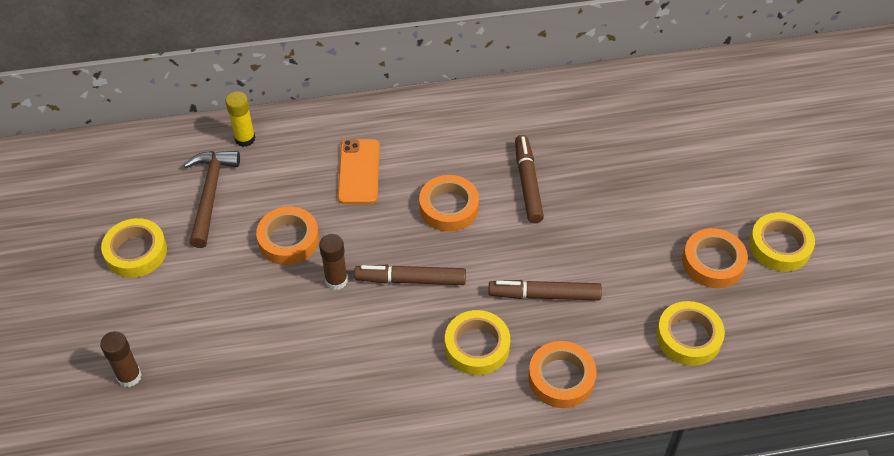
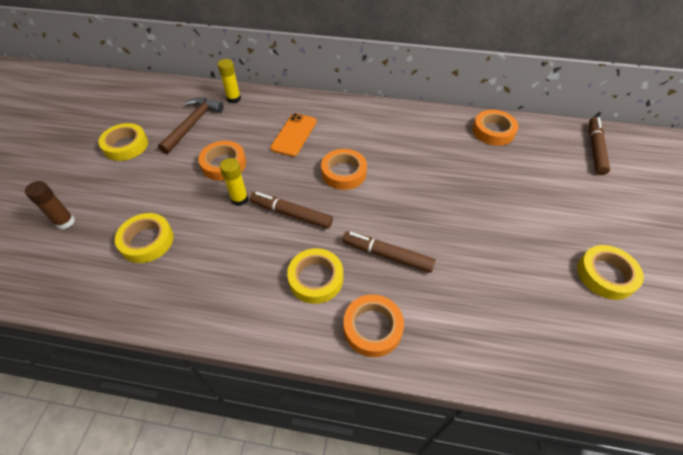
camera: 20 degrees right, 0 degrees up
brown glue stick [319,234,348,290] -> yellow glue stick [220,158,248,206]
brown marker [515,135,544,223] -> brown marker moved to [589,117,610,175]
yellow tape [656,301,725,366] -> yellow tape moved to [115,213,174,263]
orange tape [682,228,748,288] -> orange tape moved to [473,110,519,146]

